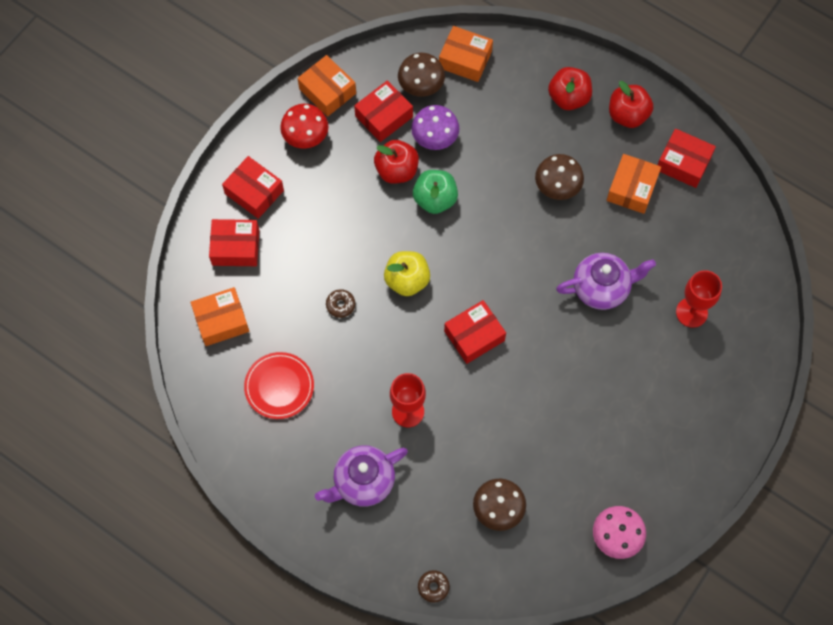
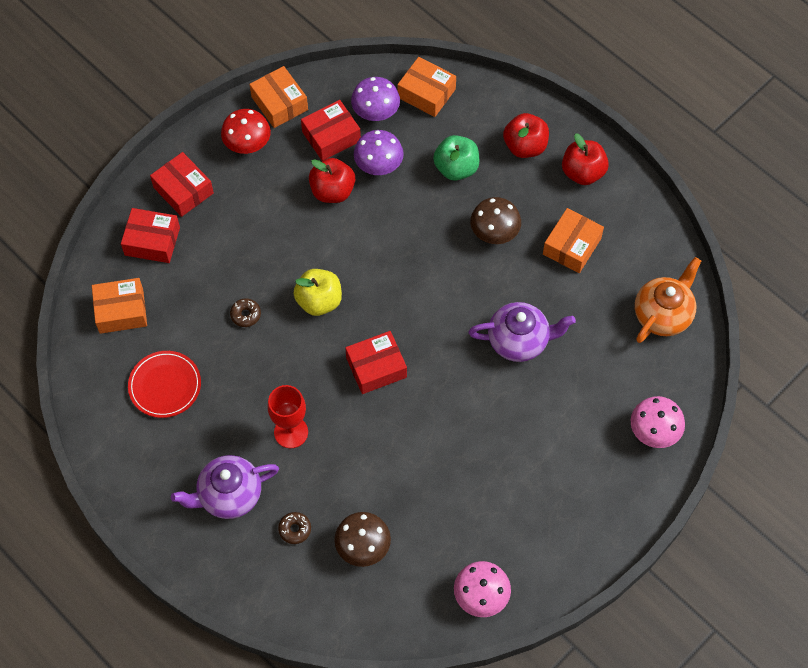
camera: 10 degrees right, 5 degrees down
brown mushroom [398,53,445,97] -> purple mushroom [351,77,400,121]
green apple [413,170,458,214] -> green apple moved to [433,135,479,181]
brown donut [418,570,450,603] -> brown donut moved to [278,512,311,544]
red box [658,129,716,188] -> none
red goblet [676,270,722,328] -> none
none -> pink mushroom [631,396,685,448]
none -> orange teapot [635,257,701,343]

